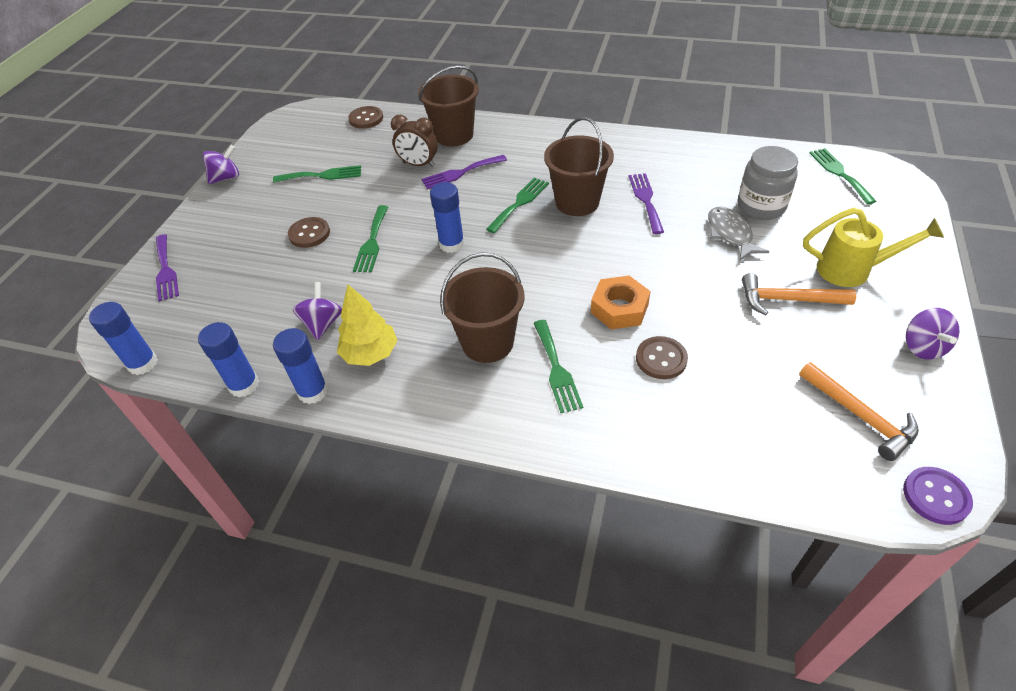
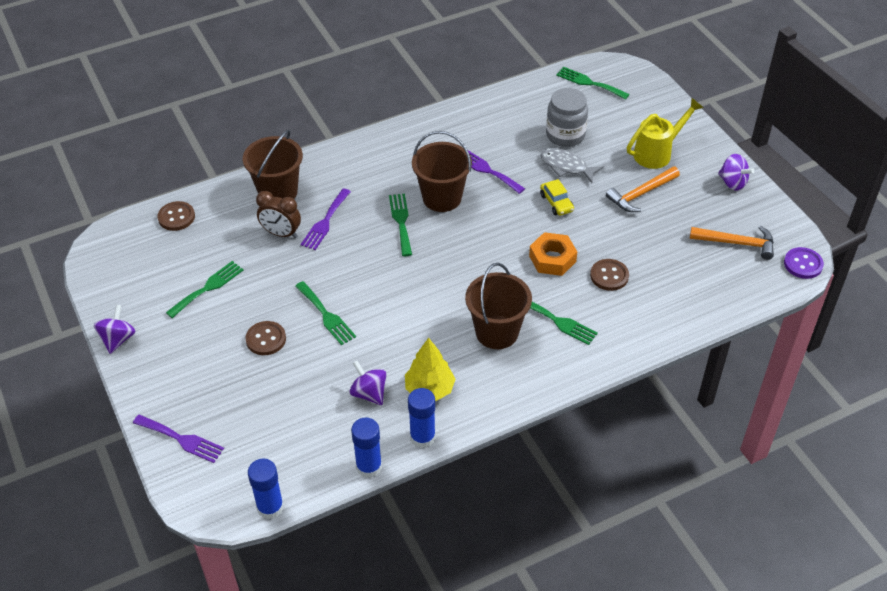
camera: 45 degrees left, 0 degrees up
brown clock [391,115,438,167] -> brown clock turned 45 degrees clockwise [256,191,301,238]
blue glue stick [430,182,465,253] -> none
none -> yellow car [540,179,574,216]

